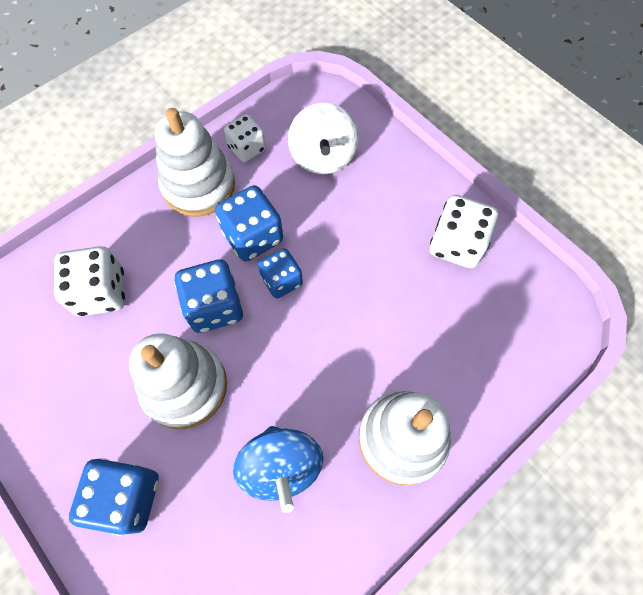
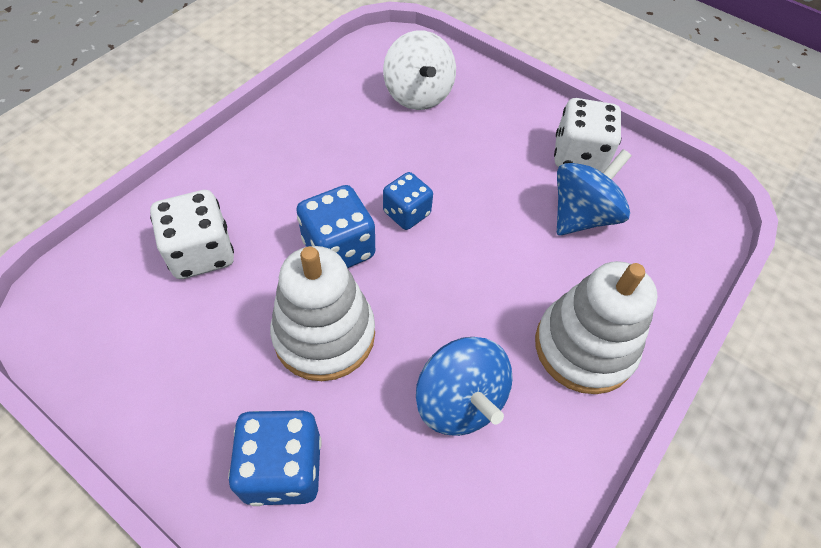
camera: 15 degrees left, 10 degrees down
white stacking toy [155,108,235,216] -> none
blue dice [215,185,283,262] -> none
white dice [224,114,266,162] -> none
none -> blue spinning top [557,149,632,235]

